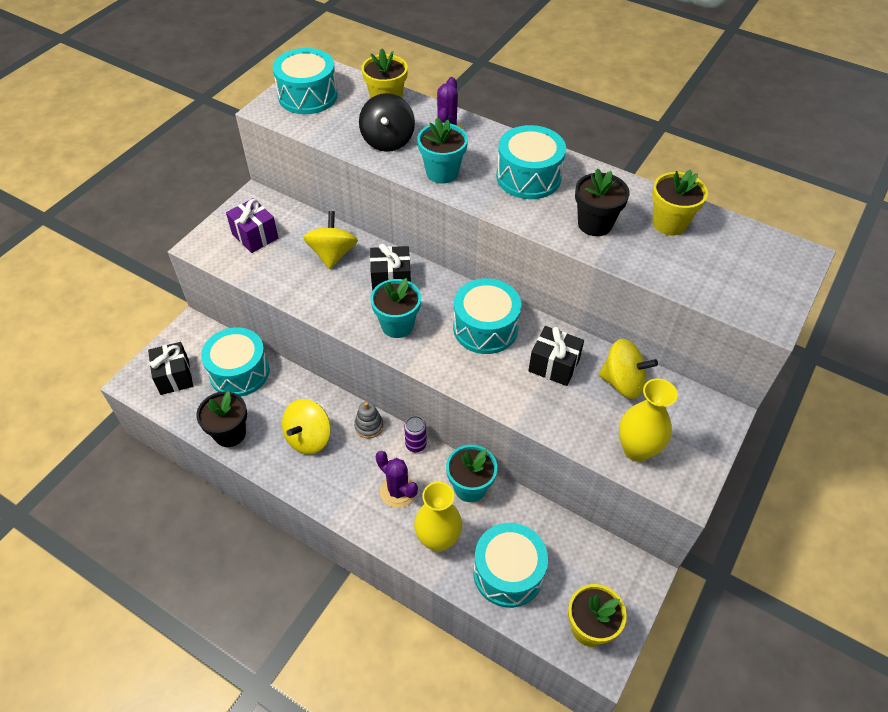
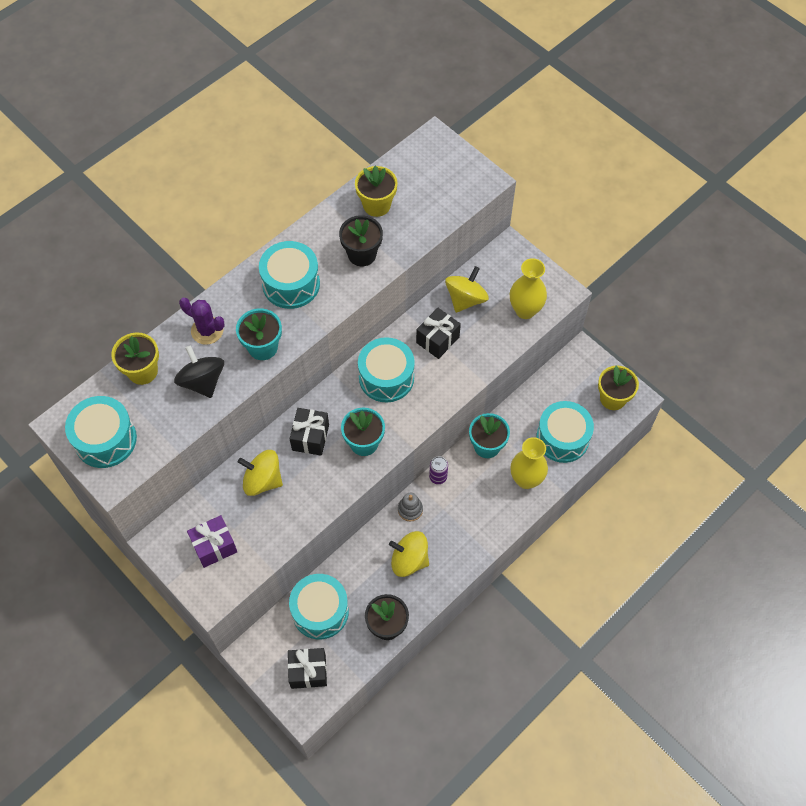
camera: 75 degrees left, 10 degrees up
yellow spinning top [282,399,331,455] -> yellow spinning top turned 150 degrees clockwise [389,531,429,577]
black spinning top [359,93,415,152] -> black spinning top turned 135 degrees counterclockwise [174,345,224,398]
purple cactus [376,451,418,508] -> none

